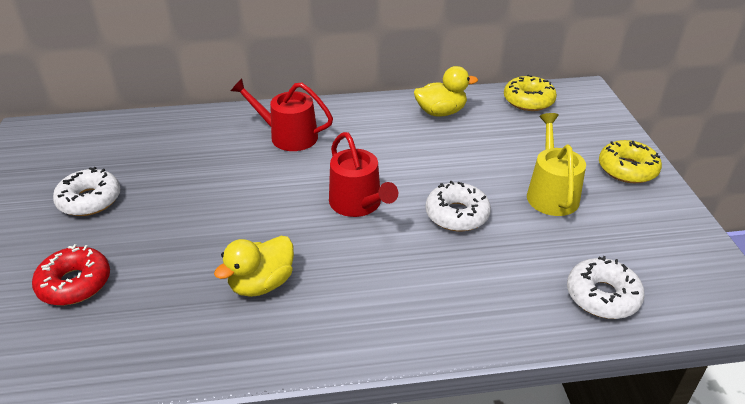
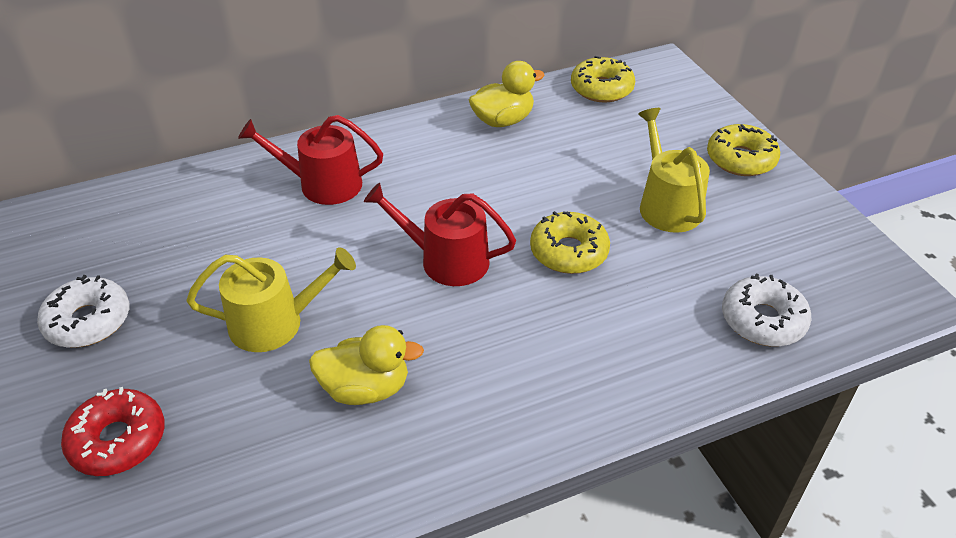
camera: 15 degrees left, 5 degrees up
yellow duck [214,236,294,297] -> yellow duck turned 120 degrees counterclockwise [309,325,424,405]
red watering can [329,132,398,217] -> red watering can turned 150 degrees clockwise [364,183,516,286]
white donut [426,181,491,231] -> yellow donut [530,211,610,274]
none -> yellow watering can [187,247,356,352]

